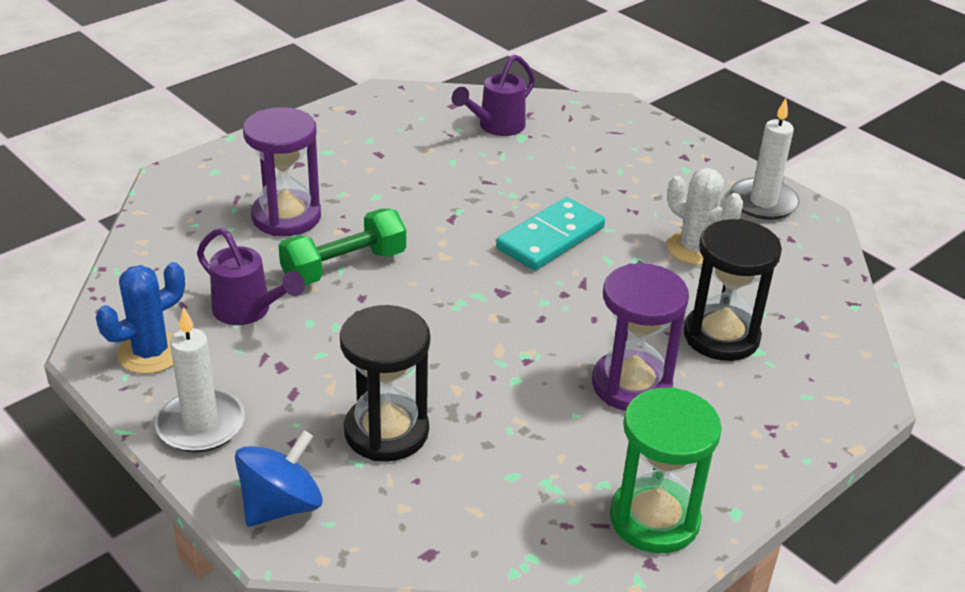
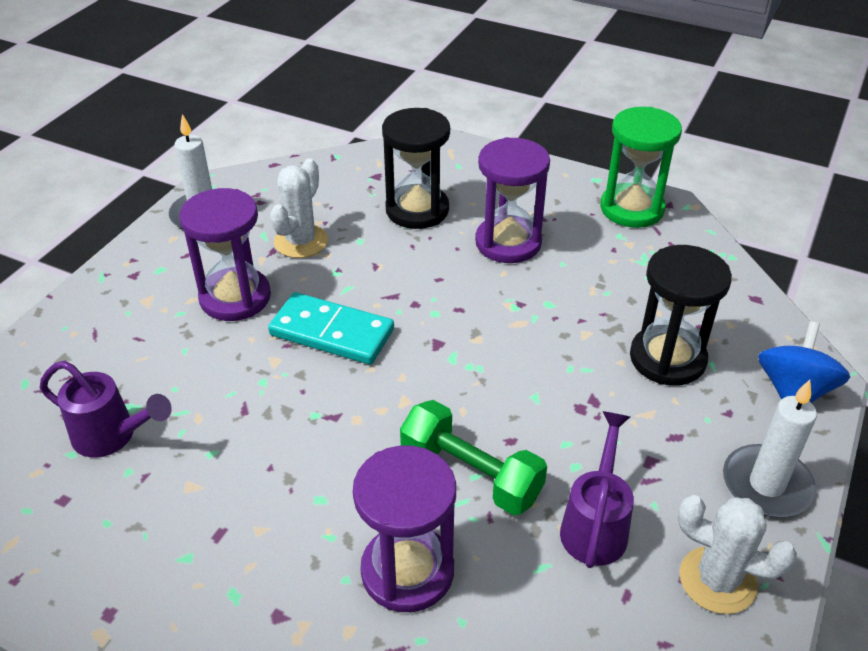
camera: 110 degrees left, 5 degrees up
blue cactus [96,262,185,374] -> white cactus [678,495,797,614]
blue spinning top [235,430,323,526] -> blue spinning top turned 90 degrees clockwise [758,322,850,403]
none -> purple hourglass [179,188,271,321]

